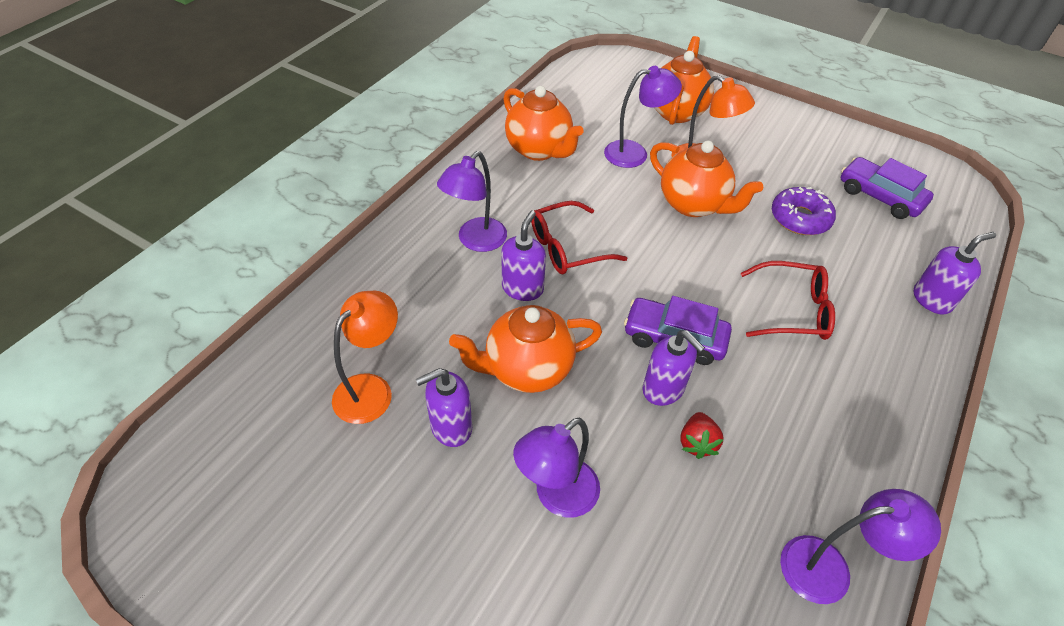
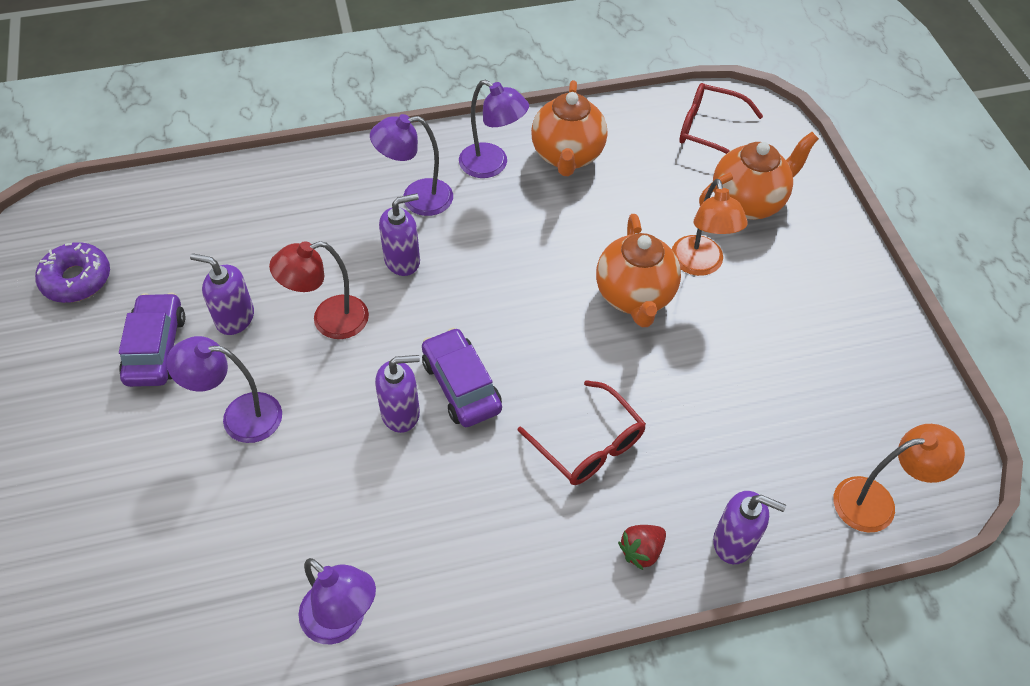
camera: 45 degrees right, 5 degrees up
orange lamp [332,291,398,424] -> orange lamp moved to [833,424,965,533]
orange teapot [449,305,602,393] -> red lamp [269,241,369,339]
red glasses [531,201,627,274] -> red glasses moved to [679,83,763,154]
purple lamp [604,66,682,168] -> purple lamp moved to [459,80,529,178]
purple soap dispenser [643,330,705,406] -> purple soap dispenser turned 105 degrees counterclockwise [375,355,420,433]
red strawberry [681,412,724,459] -> red strawberry moved to [618,525,666,570]
purple donut [772,187,836,235] -> purple donut moved to [35,242,110,303]
purple car [841,157,934,219] -> purple car moved to [119,293,186,387]

